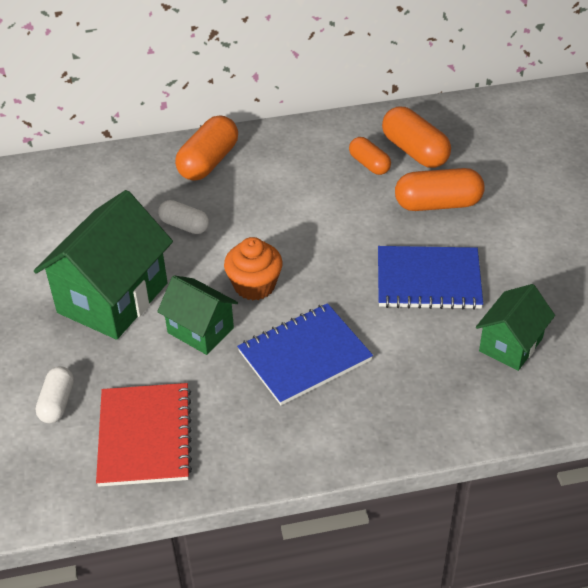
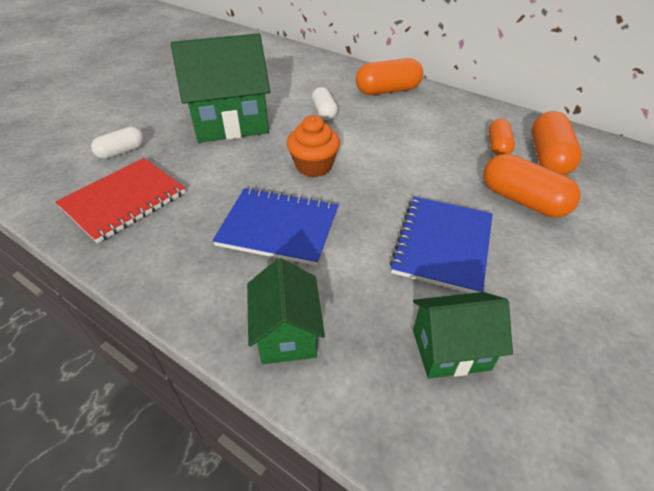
camera: 45 degrees right, 0 degrees up
green house [157,275,238,355] -> green house moved to [247,258,325,364]
blue notebook [378,246,483,310] -> blue notebook turned 60 degrees clockwise [390,197,493,293]

